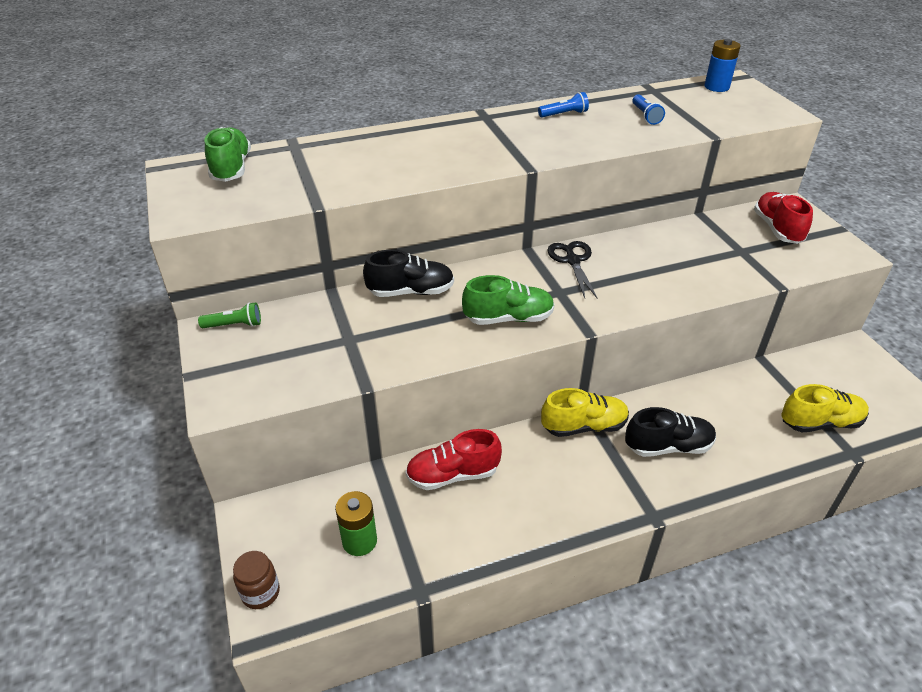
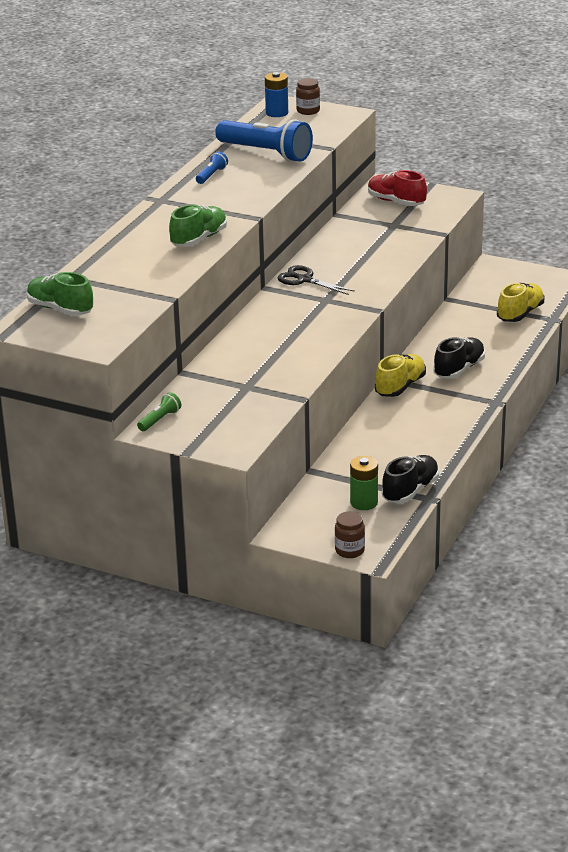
camera: 45 degrees left, 10 degrees down
black shoe [363,250,454,297] -> black shoe moved to [382,455,439,503]
red shoe [406,429,502,490] -> none
green shoe [462,275,555,325] -> green shoe moved to [169,204,227,247]
blue flashlight [632,94,665,125] -> blue flashlight [215,119,313,162], size x2.28
none -> brown jar [296,78,320,115]

